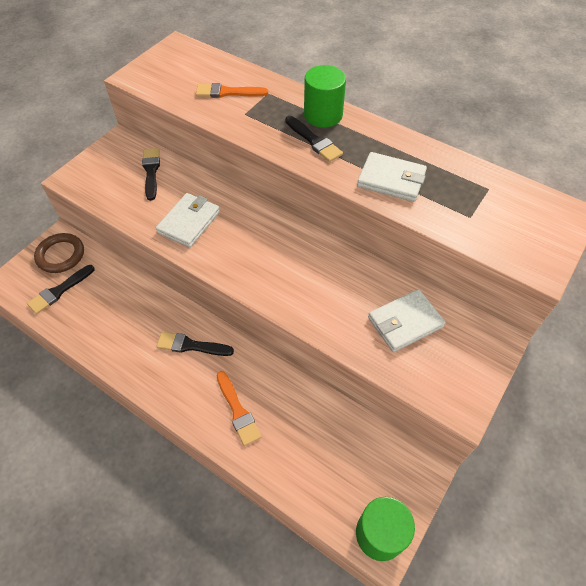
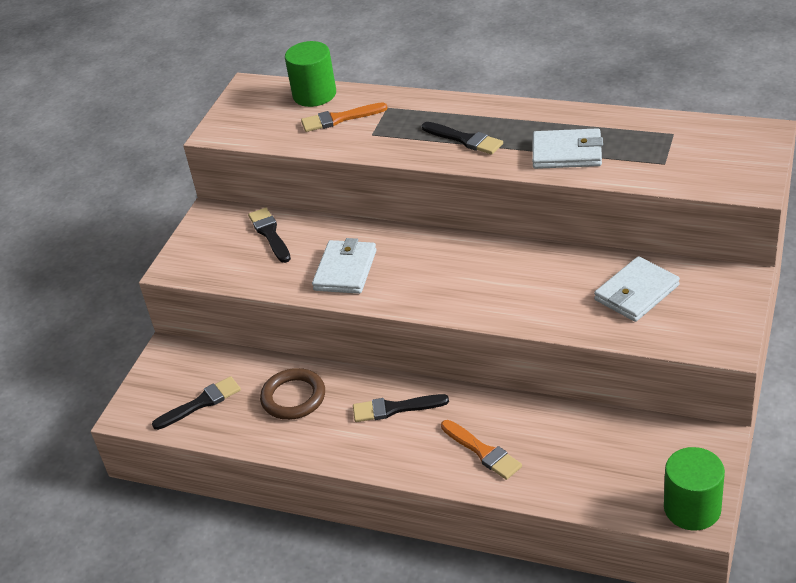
camera: 10 degrees left, 15 degrees down
black brush [27,265,95,314] -> black brush turned 150 degrees counterclockwise [152,376,241,430]
brown ring [34,233,84,273] -> brown ring moved to [260,368,325,420]
green cylinder [304,65,346,128] -> green cylinder moved to [285,41,336,107]

